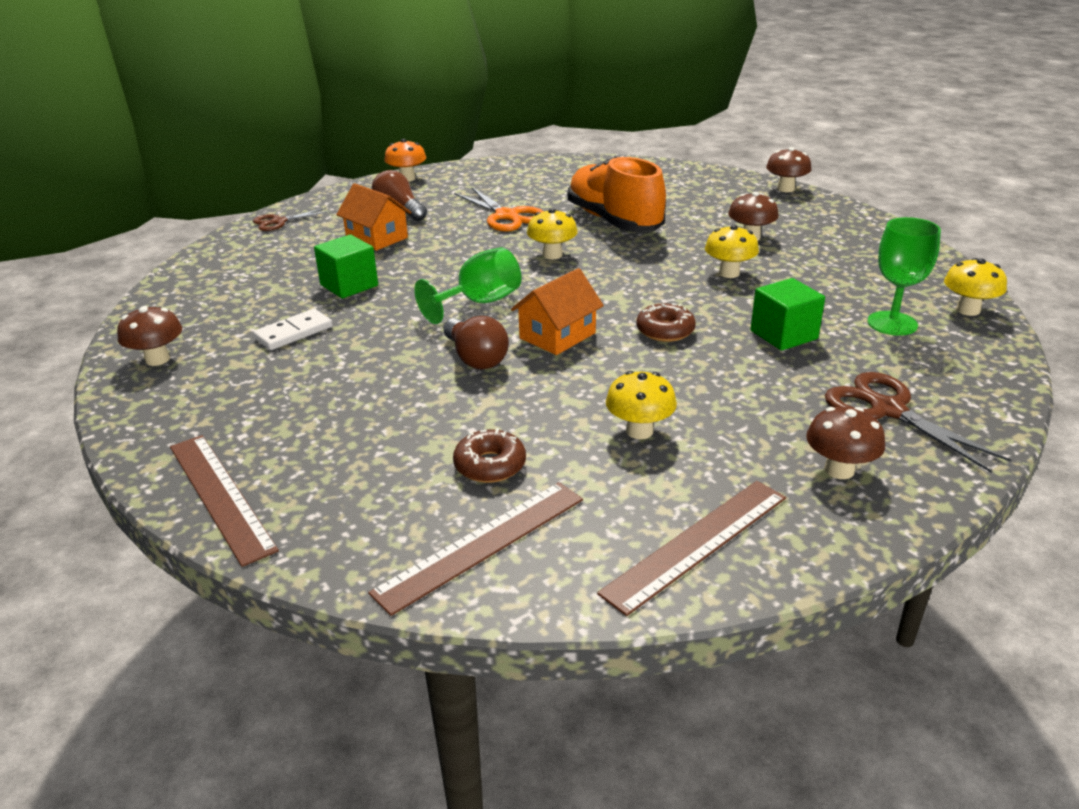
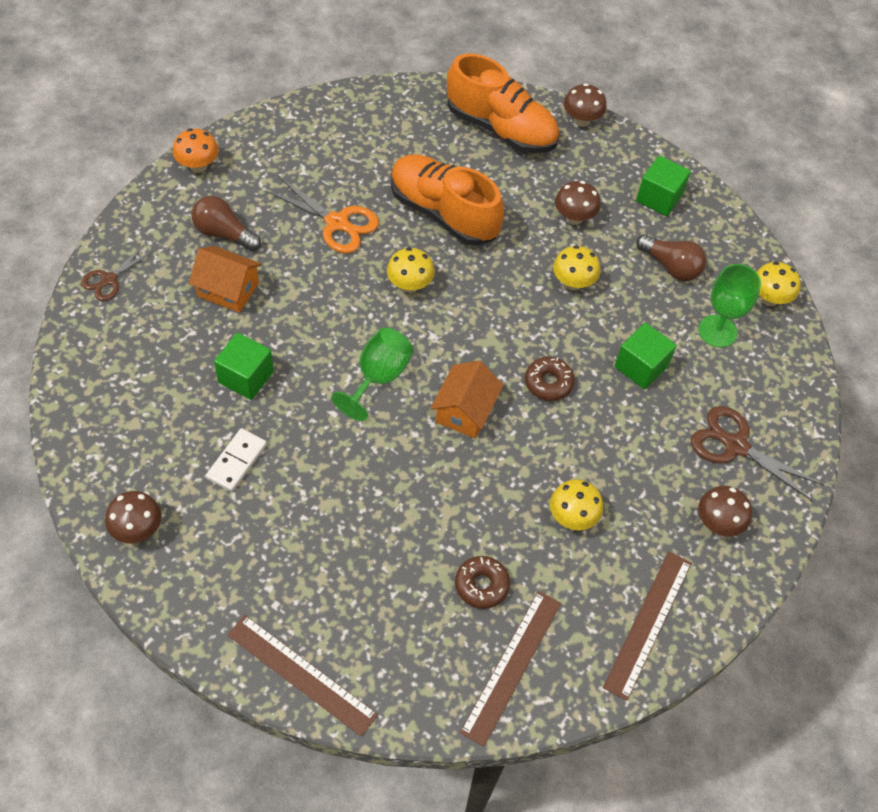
camera: 25 degrees left, 25 degrees up
brown light bulb [443,316,509,369] -> brown light bulb moved to [636,234,706,281]
none -> orange shoe [447,53,559,154]
none -> green cube [636,156,691,216]

